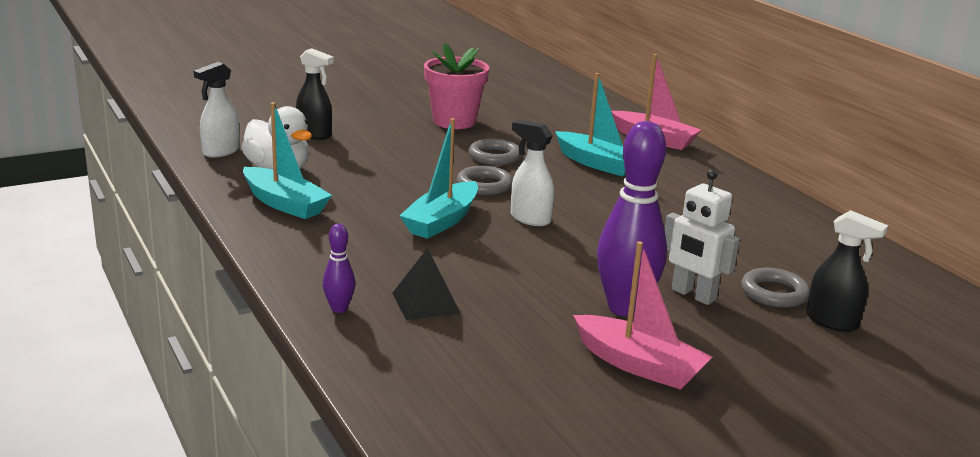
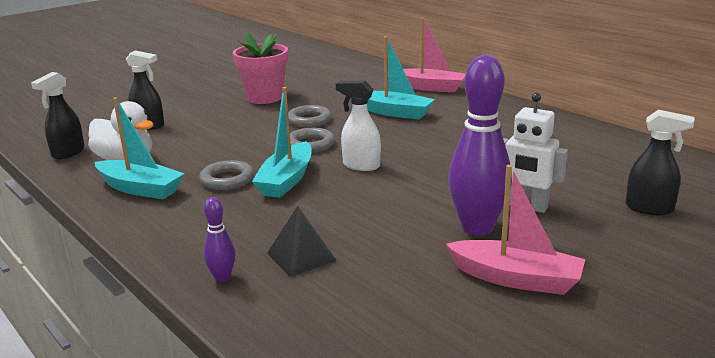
camera: 10 degrees left, 0 degrees up
white spray bottle [194,62,240,157] -> black spray bottle [31,72,85,159]
grey ring [741,268,810,308] -> grey ring moved to [199,160,254,190]

